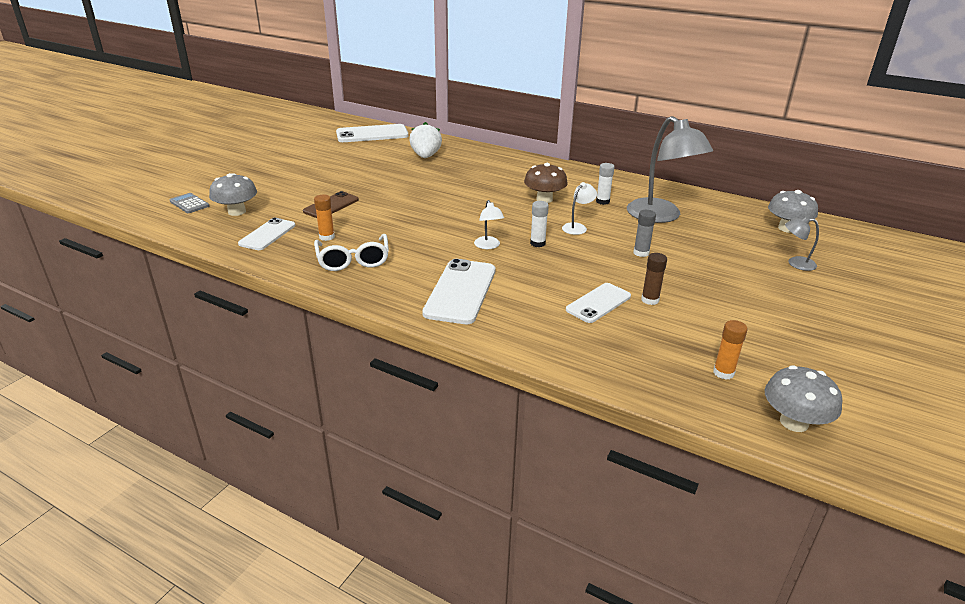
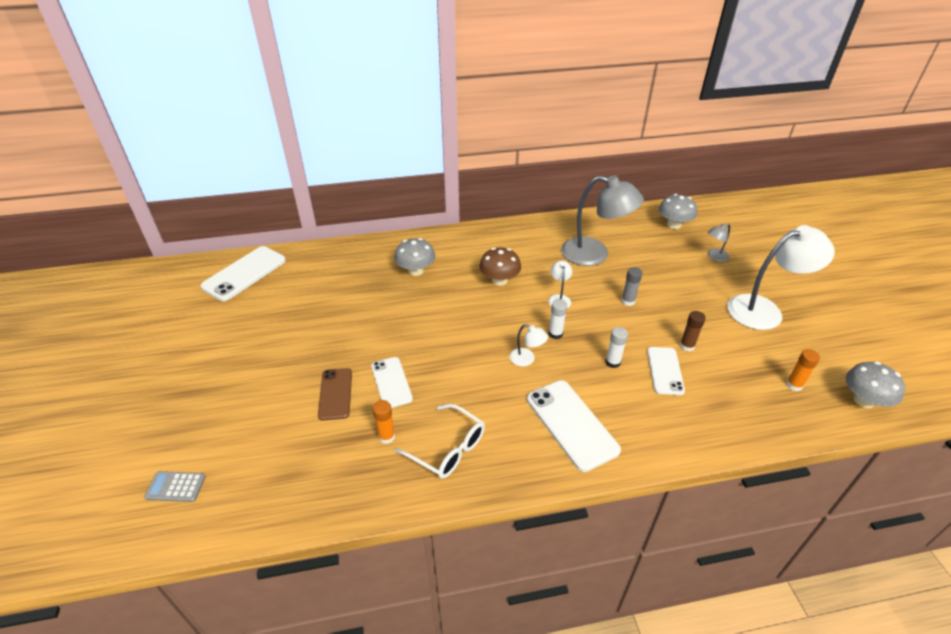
camera: 40 degrees left, 10 degrees up
grey mushroom [209,173,257,216] -> grey mushroom moved to [394,238,435,276]
white phone [238,218,295,250] -> white phone moved to [371,357,413,408]
white strawberry [409,122,442,158] -> none
white glue stick [596,163,615,205] -> white glue stick moved to [605,327,628,368]
none -> white lamp [727,225,835,330]

